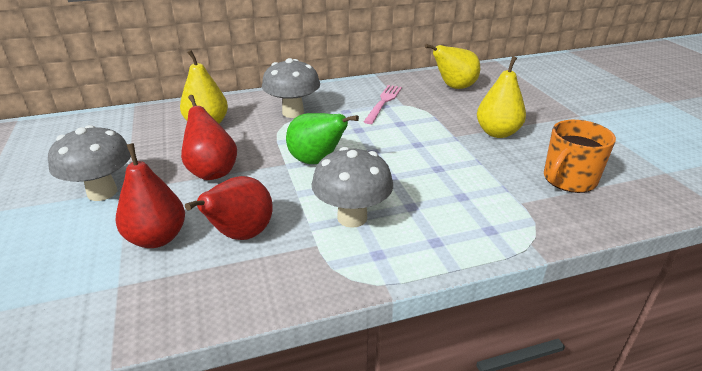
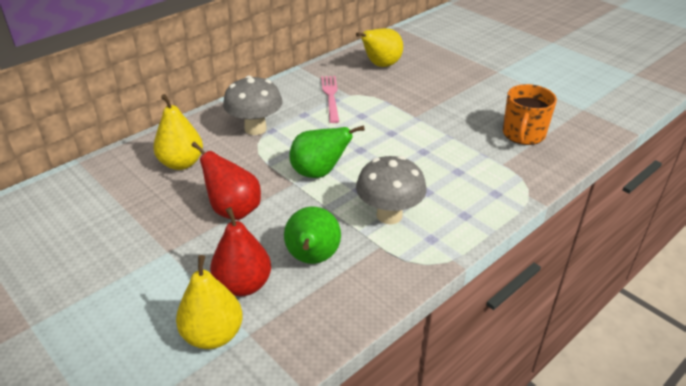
camera: 25 degrees left, 5 degrees up
grey mushroom [48,125,131,201] -> none
red pear [185,176,273,240] -> green pear [284,207,341,264]
yellow pear [477,56,526,138] -> yellow pear moved to [176,255,243,349]

